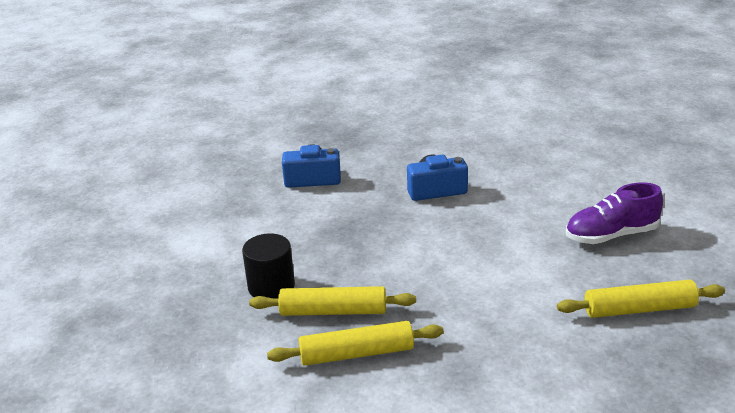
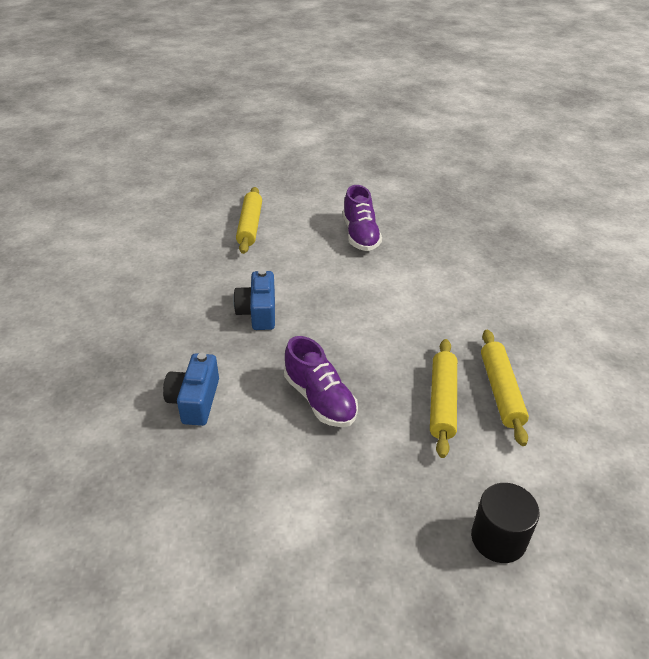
camera: 85 degrees left, 10 degrees up
black cylinder [242,234,295,298] -> black cylinder moved to [471,483,540,563]
yellow rolling pin [557,280,725,318] -> yellow rolling pin moved to [236,187,262,254]
none -> purple shoe [284,336,358,427]

